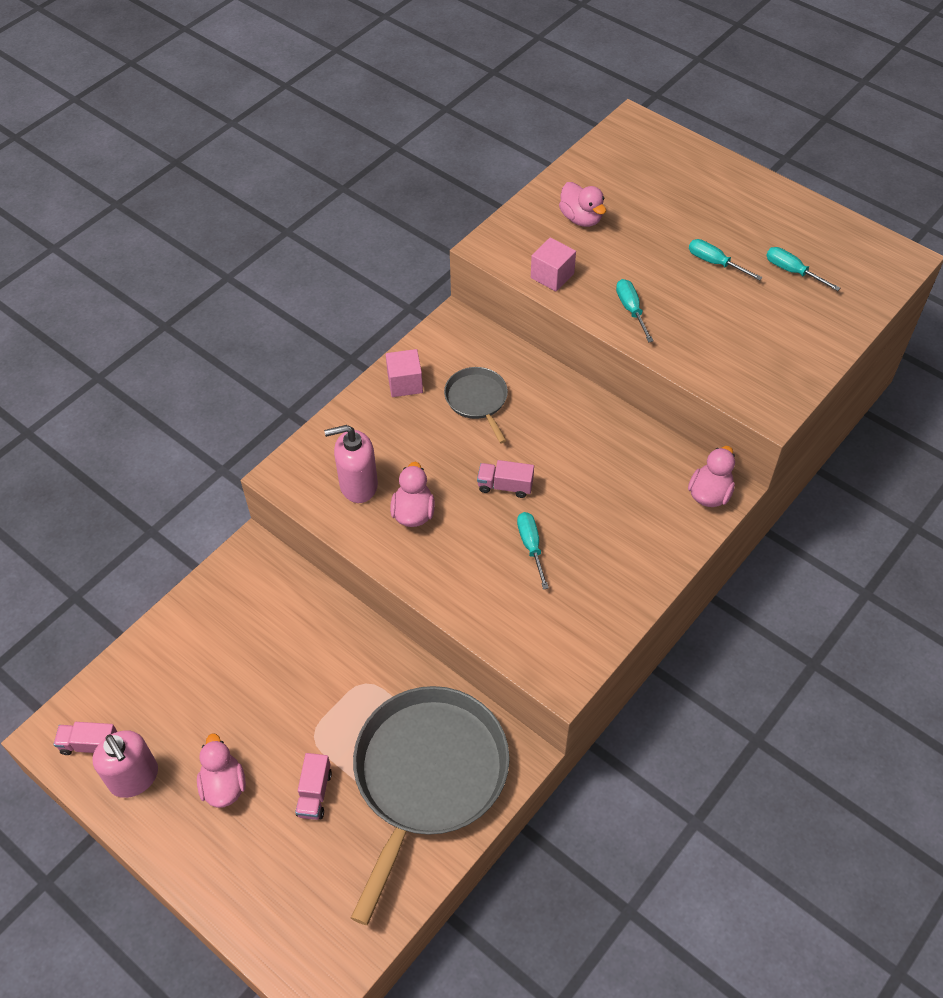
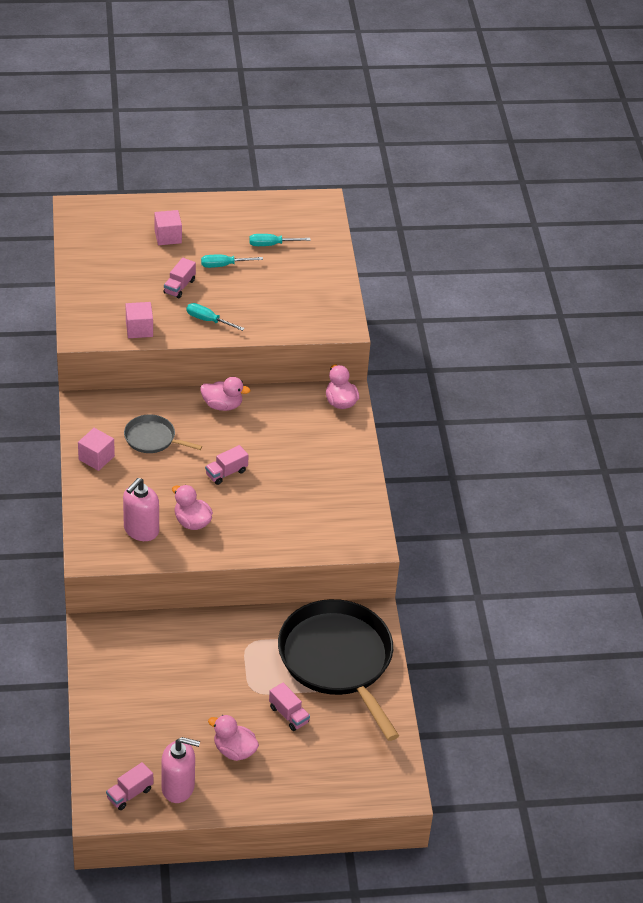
camera: 50 degrees left, 10 degrees down
grey pan [351,686,510,925] -> black pan [278,599,399,741]
turquoise screwdriver [517,512,549,590] -> none
pink duck [559,182,606,227] -> pink duck moved to [200,377,250,411]
none -> pink cube [154,210,182,245]
none -> pink truck [164,258,196,299]

